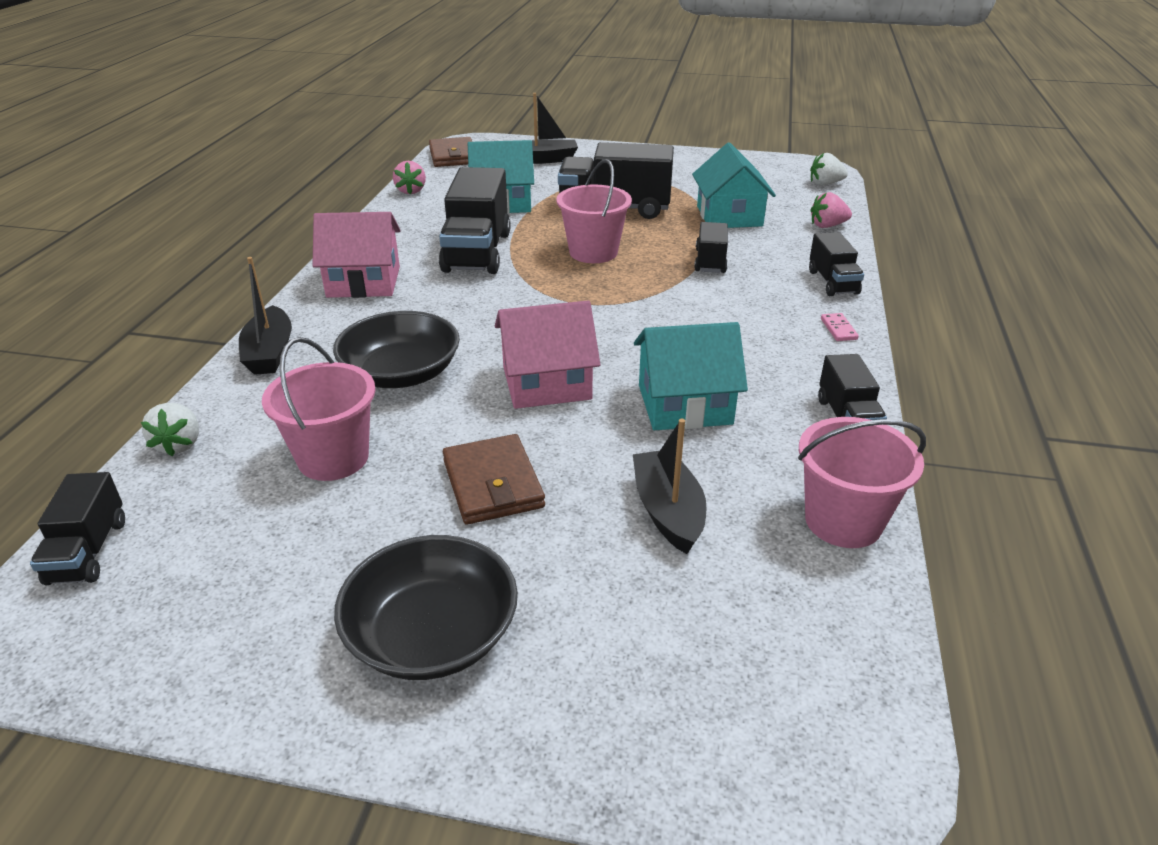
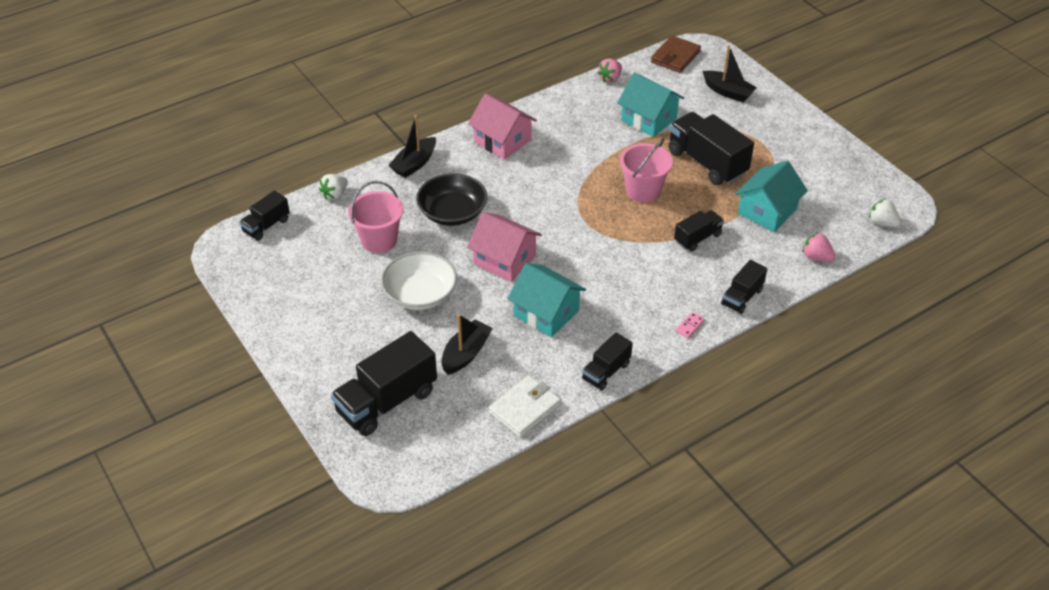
camera: 45 degrees right, 10 degrees up
black bowl [334,535,518,680] -> none
black truck [439,167,511,274] -> black truck moved to [331,331,437,436]
brown wallet [443,434,545,525] -> white bowl [381,252,457,310]
pink bucket [798,417,926,548] -> white wallet [488,375,561,437]

